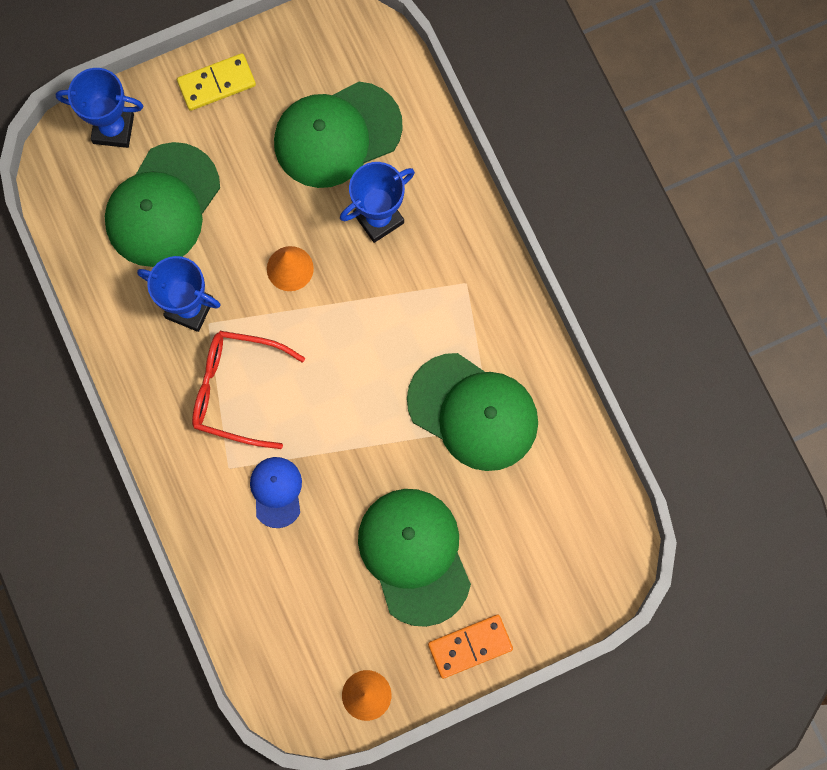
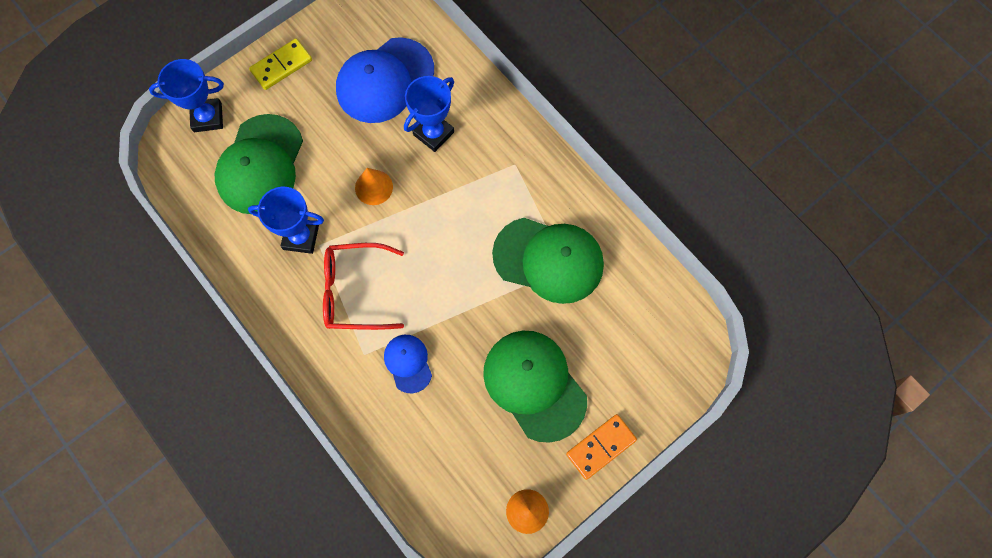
camera: 15 degrees left, 5 degrees down
green cap [274,82,403,188] -> blue cap [336,37,434,123]

